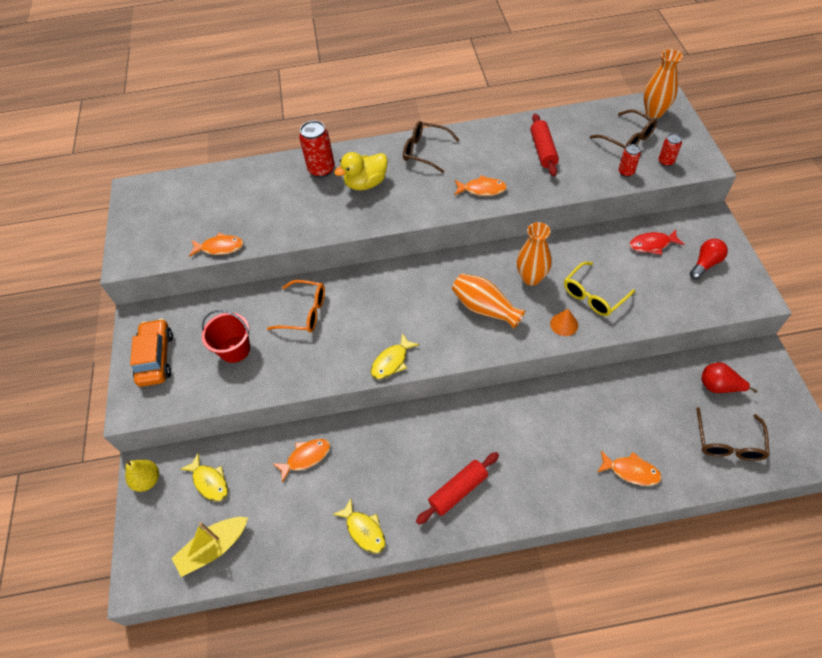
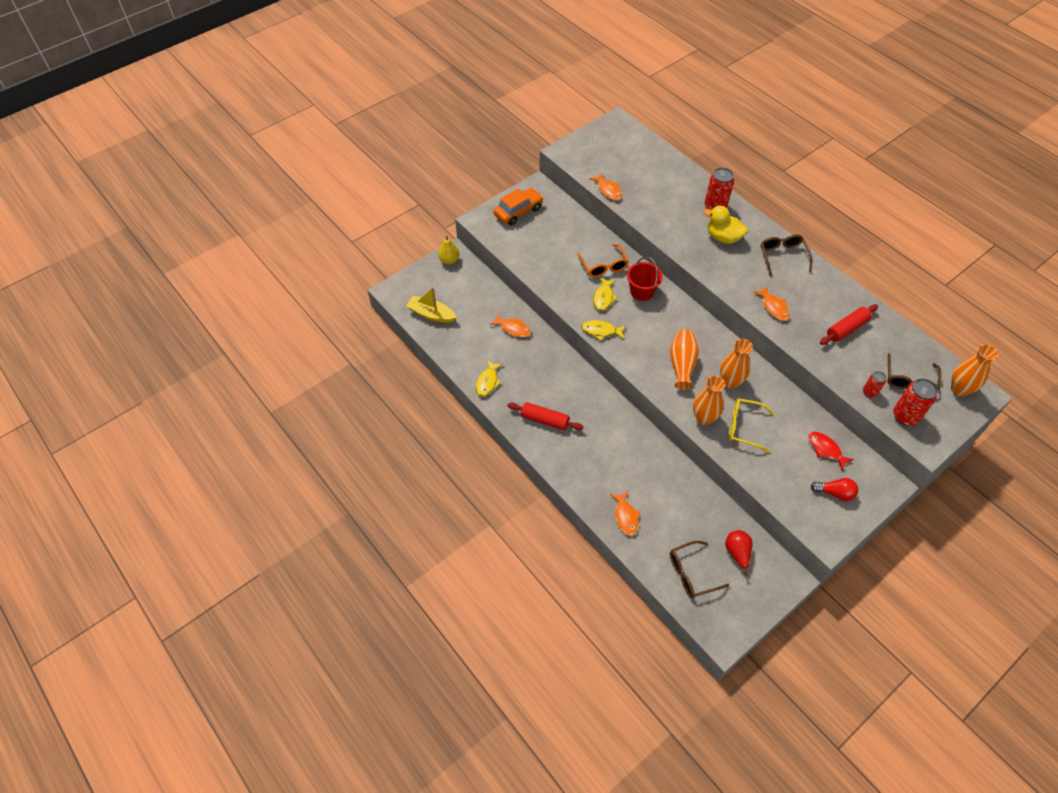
camera: 55 degrees right, 0 degrees up
yellow fish [180,453,228,502] -> yellow fish moved to [593,278,618,311]
red bucket [202,310,250,363] -> red bucket moved to [627,257,663,301]
orange cone [550,309,578,336] -> orange vase [693,376,725,425]
red can [659,133,682,166] -> red can [893,378,938,426], size x1.77

